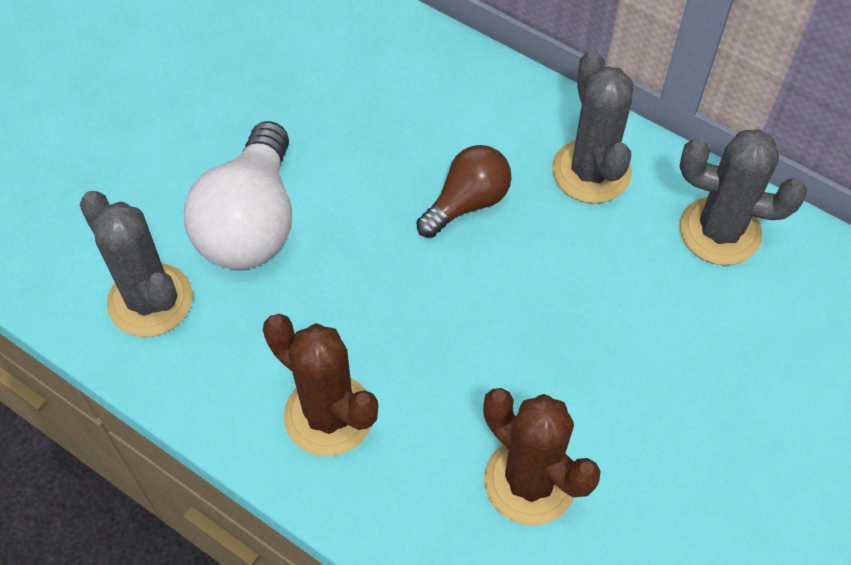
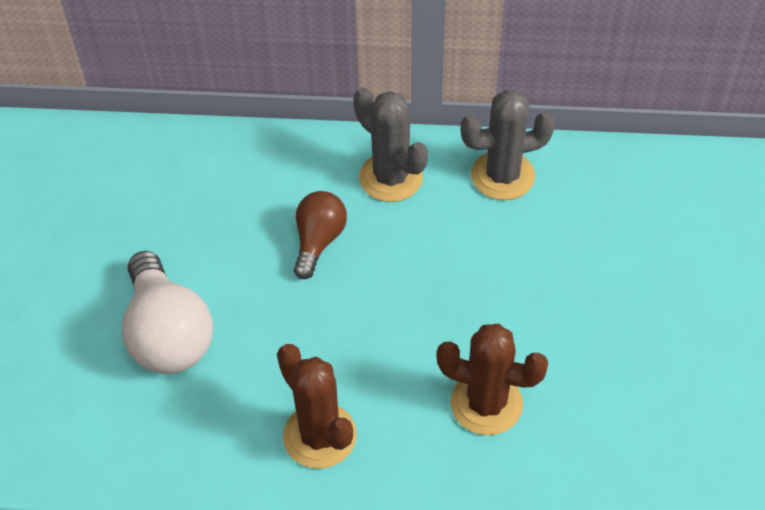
camera: 30 degrees left, 5 degrees down
grey cactus [80,191,193,337] -> none
brown cactus [263,314,378,456] -> brown cactus turned 45 degrees clockwise [277,344,357,469]

